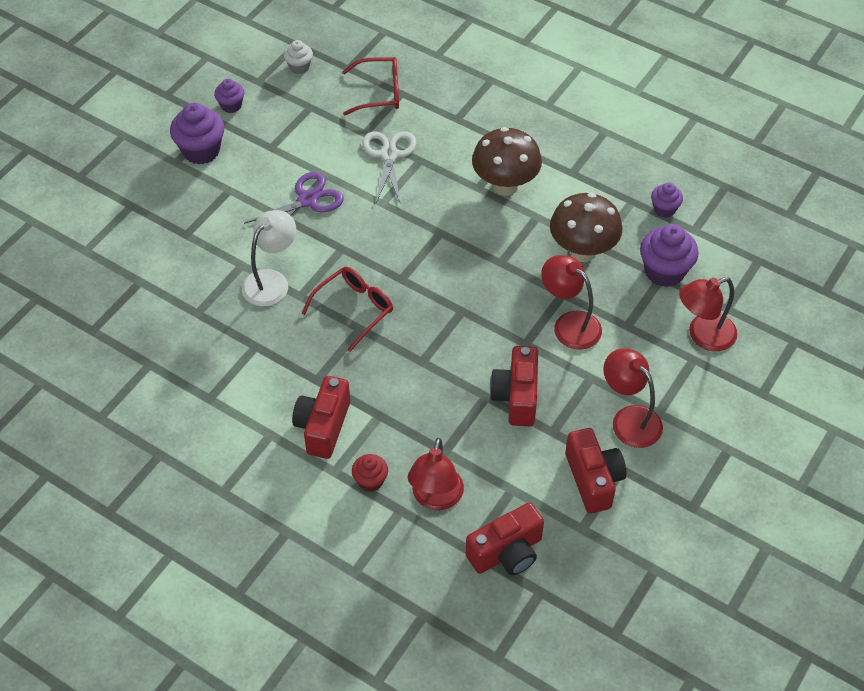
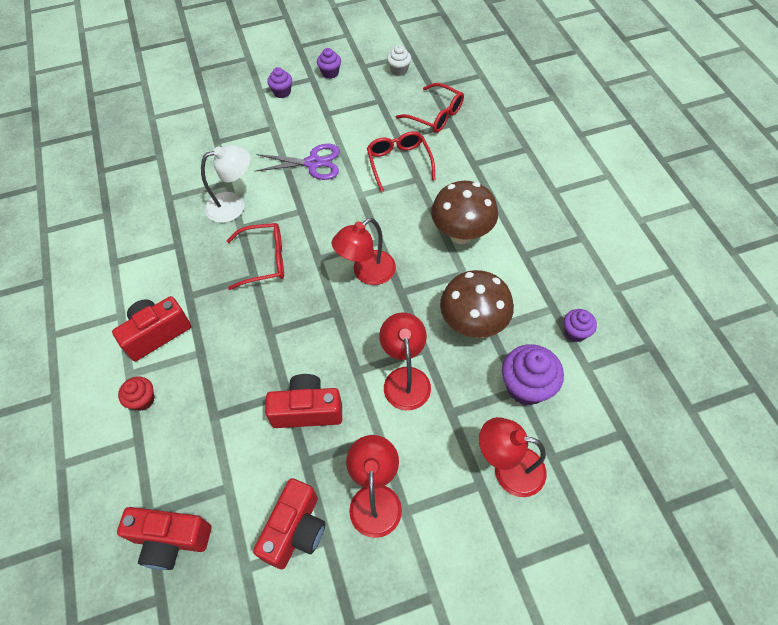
camera: 40 degrees right, 5 degrees up
purple cupcake [170,103,224,164] -> purple cupcake [267,67,292,98], size x0.57
white scissors [362,131,416,204] -> red glasses [367,131,435,192]
red lamp [408,438,464,510] -> red lamp moved to [331,218,396,285]
red camera [490,346,538,426] -> red camera turned 45 degrees clockwise [265,374,342,428]

